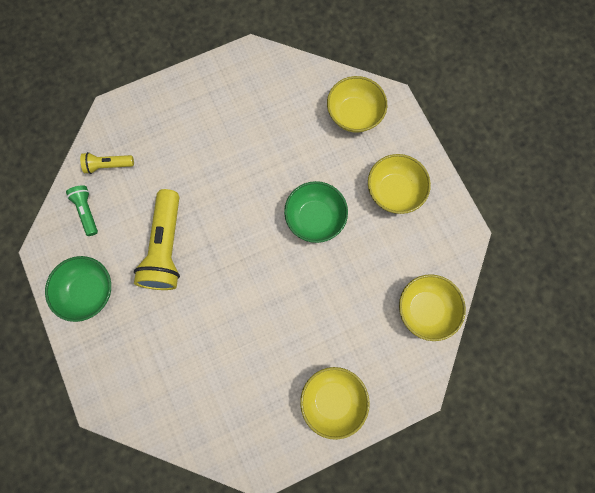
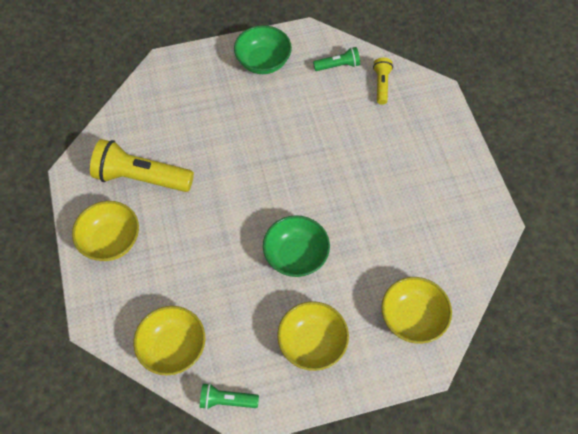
camera: 100 degrees right, 15 degrees down
yellow flashlight [134,189,180,290] -> yellow flashlight moved to [90,139,194,192]
none -> green flashlight [199,383,259,410]

